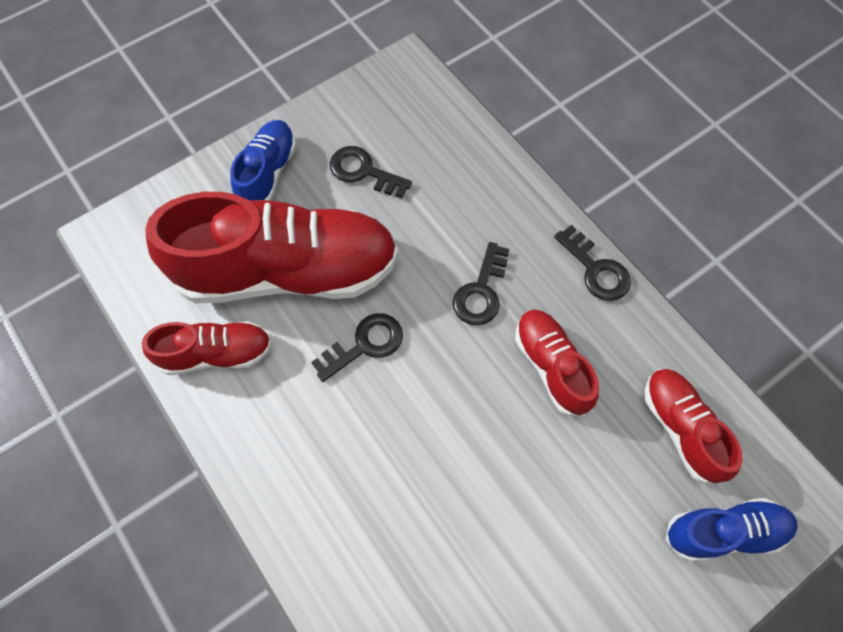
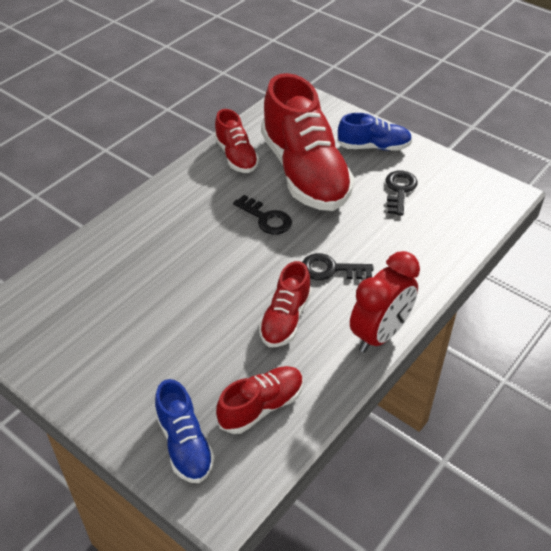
camera: 75 degrees right, 20 degrees down
red shoe [515,309,599,416] -> red shoe turned 150 degrees clockwise [259,261,312,347]
black key [554,225,631,301] -> red clock [350,251,420,353]

